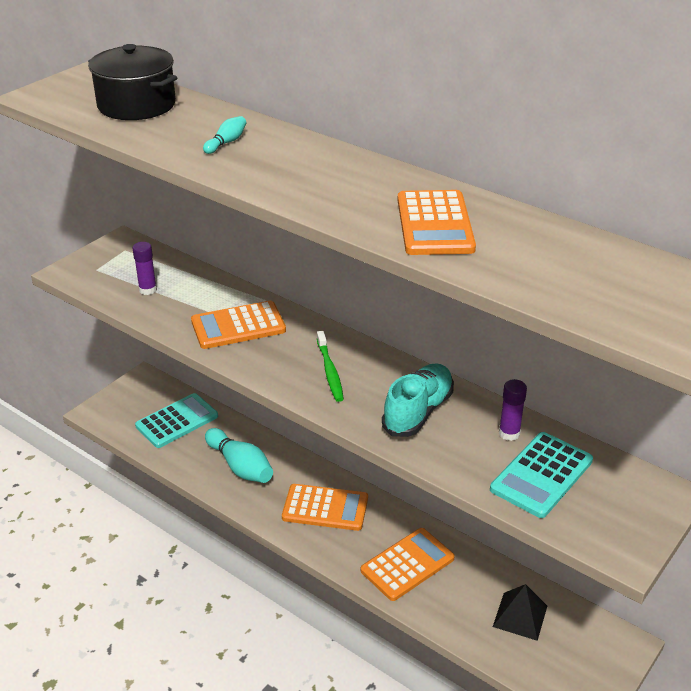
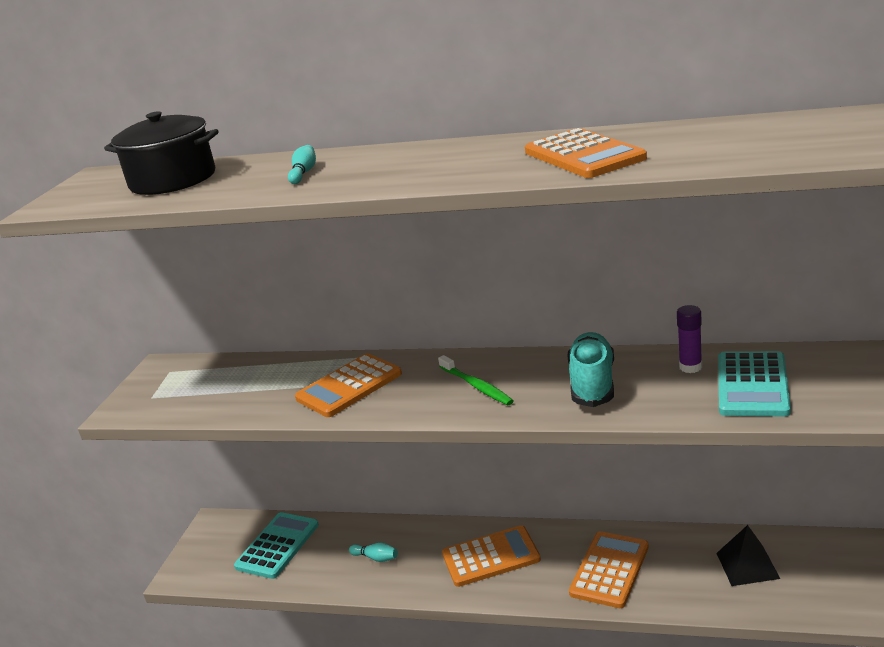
camera: 20 degrees left, 10 degrees down
purple glue stick [132,242,157,295] -> none
turquoise bowling pin [205,428,273,483] -> turquoise bowling pin [349,543,398,562], size x0.49

